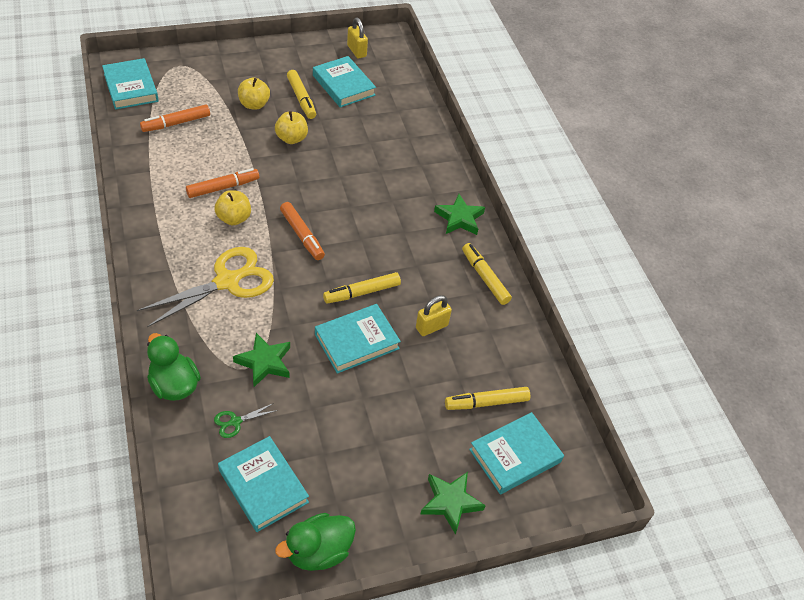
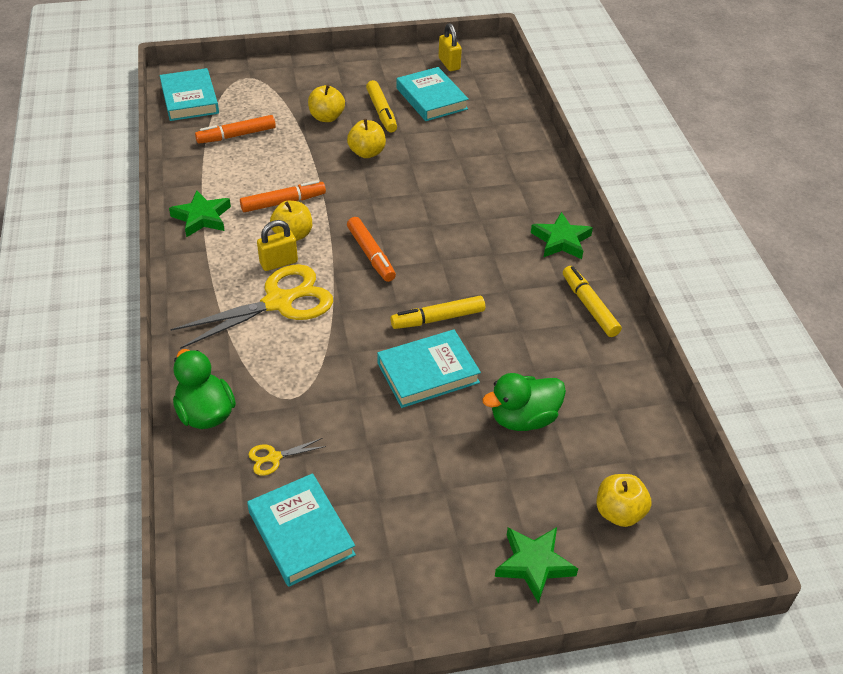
camera: 10 degrees right, 5 degrees down
green scissors [214,403,278,438] -> yellow scissors [248,438,326,476]
green star [233,333,290,387] -> green star moved to [169,190,231,237]
green duck [275,513,356,571] -> green duck moved to [482,373,566,431]
yellow padlock [416,295,452,336] -> yellow padlock moved to [257,220,298,271]
yellow marker [445,387,530,410] -> none
turquoise book [469,412,564,494] -> yellow apple [597,474,652,527]

